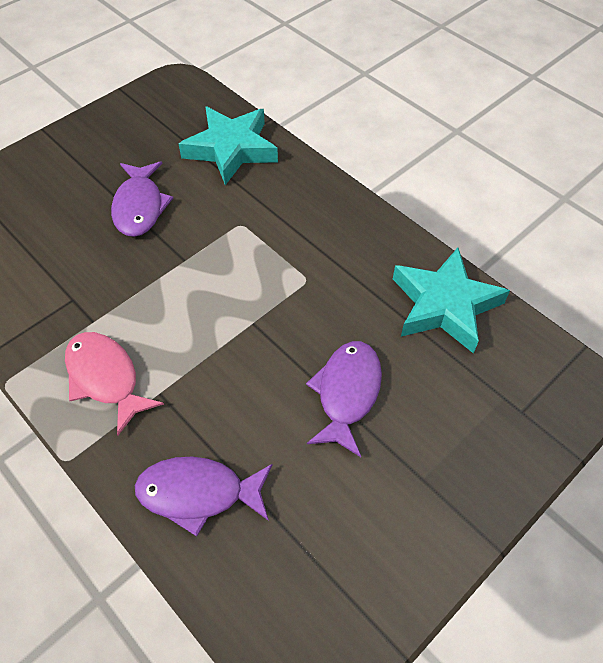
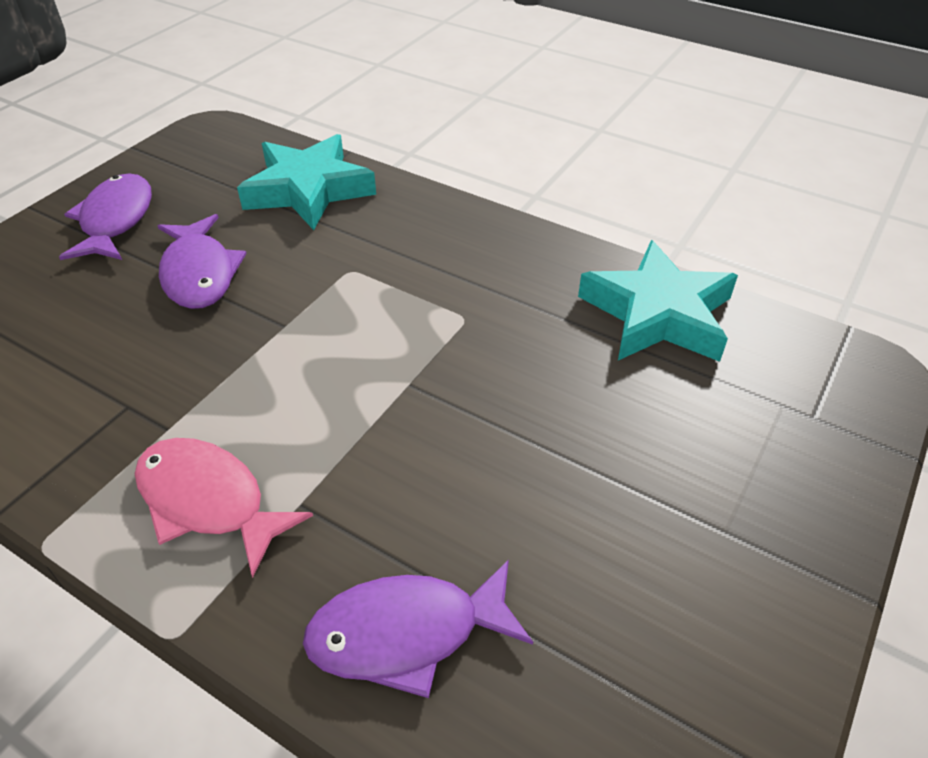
camera: 15 degrees left, 10 degrees down
purple fish [306,341,382,457] -> purple fish moved to [59,173,152,260]

